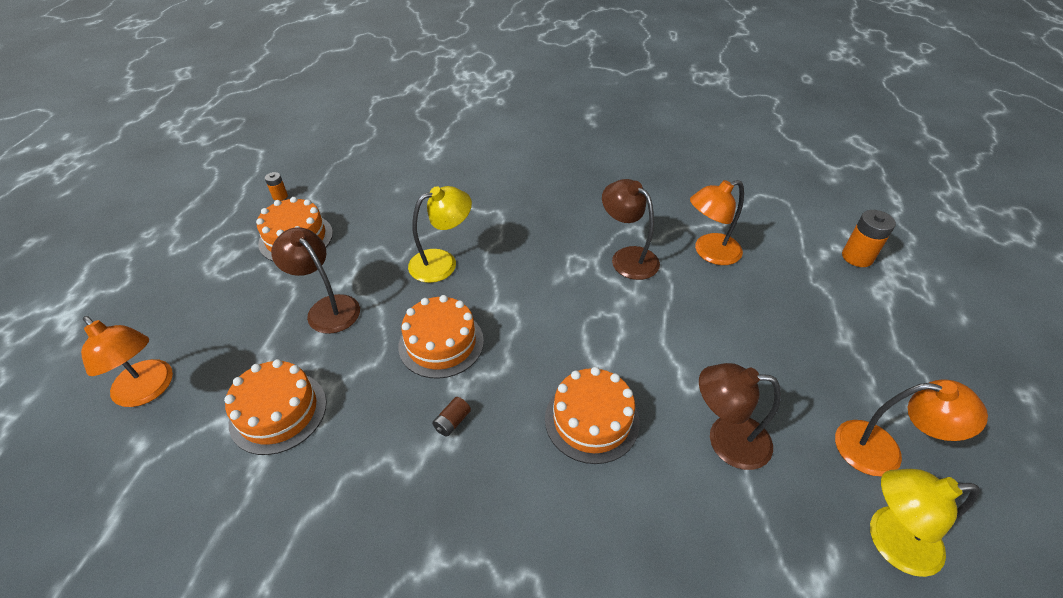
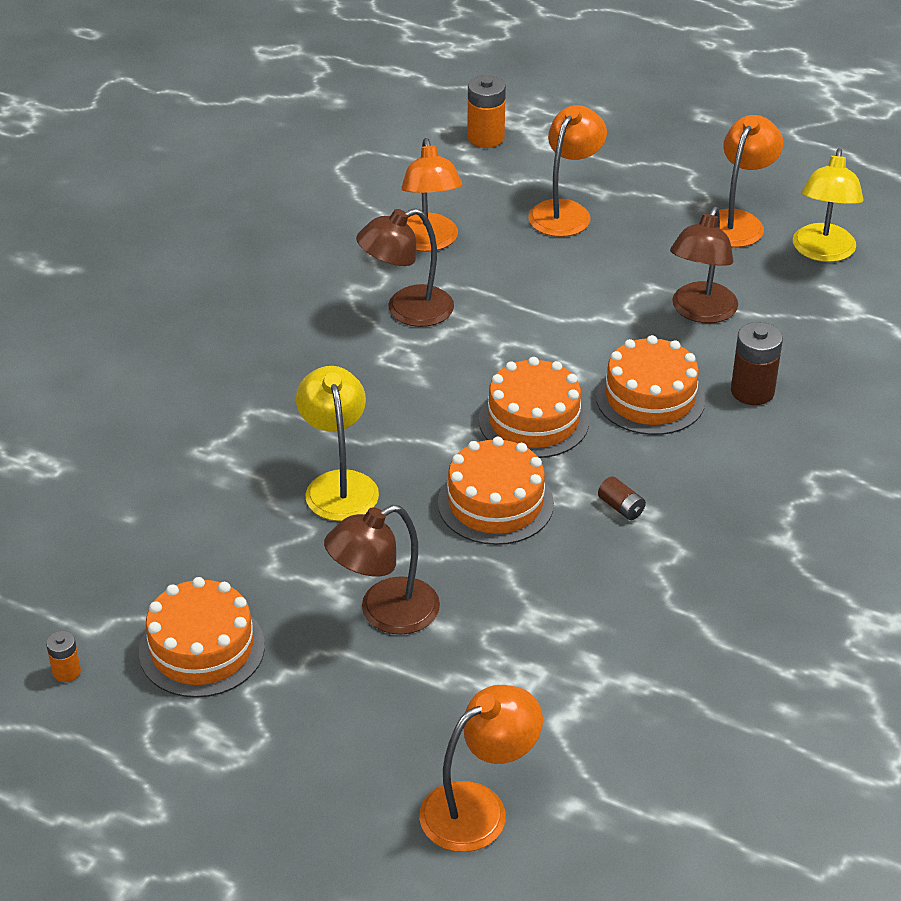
camera: 75 degrees left, 5 degrees down
orange cake [224,359,326,455] -> orange cake moved to [479,357,589,458]
none -> orange lamp [528,105,607,237]
none -> brown battery [731,322,783,405]

